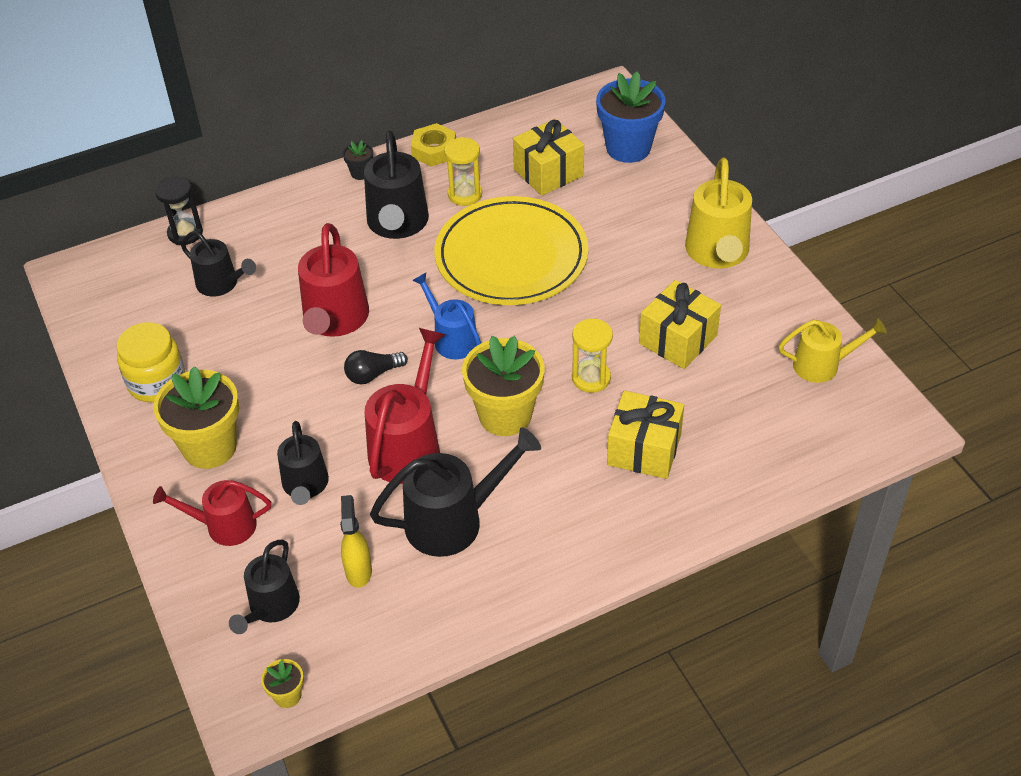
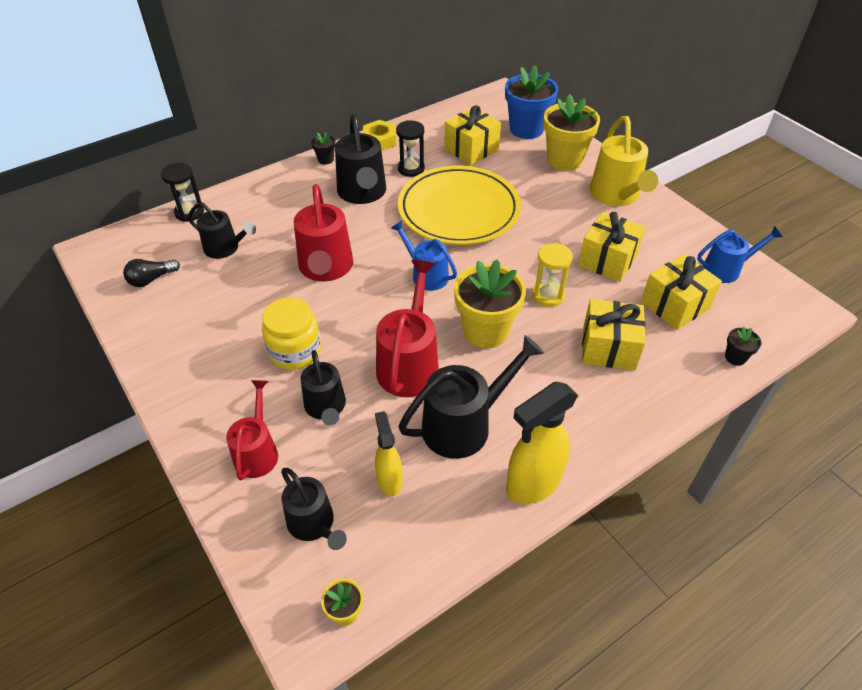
camera: 10 degrees left, 0 degrees up
yellow jar [117,322,185,402] -> yellow jar moved to [262,297,321,370]
yellow flower pot [153,366,239,469] -> yellow flower pot moved to [543,94,600,171]
red watering can [153,480,271,546] -> red watering can turned 105 degrees clockwise [226,380,278,480]
black watering can [229,540,300,634] -> black watering can turned 45 degrees counterclockwise [281,468,347,550]
black light bulb [344,350,408,384] -> black light bulb moved to [123,259,180,287]
yellow hourglass [444,137,482,206] -> black hourglass [396,120,425,177]
yellow watering can [779,318,887,383] -> blue watering can [697,226,783,283]
none -> yellow spray bottle [506,382,578,504]
none -> yellow gift [641,254,722,330]
none -> black flower pot [725,326,761,366]

